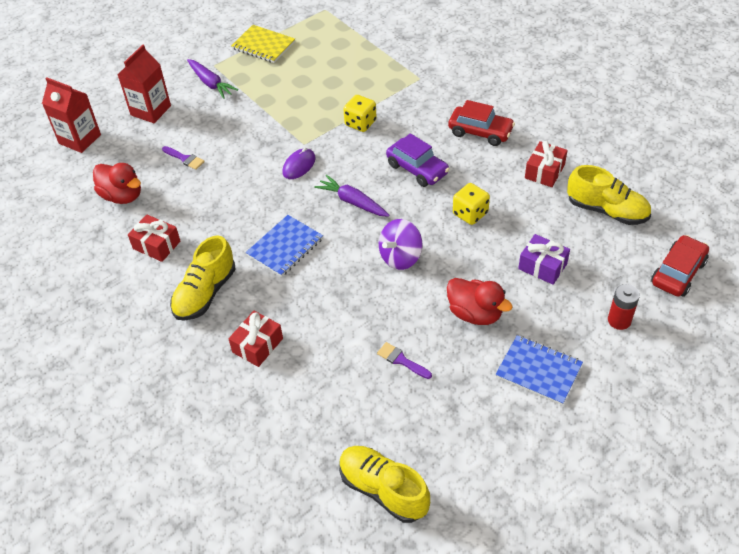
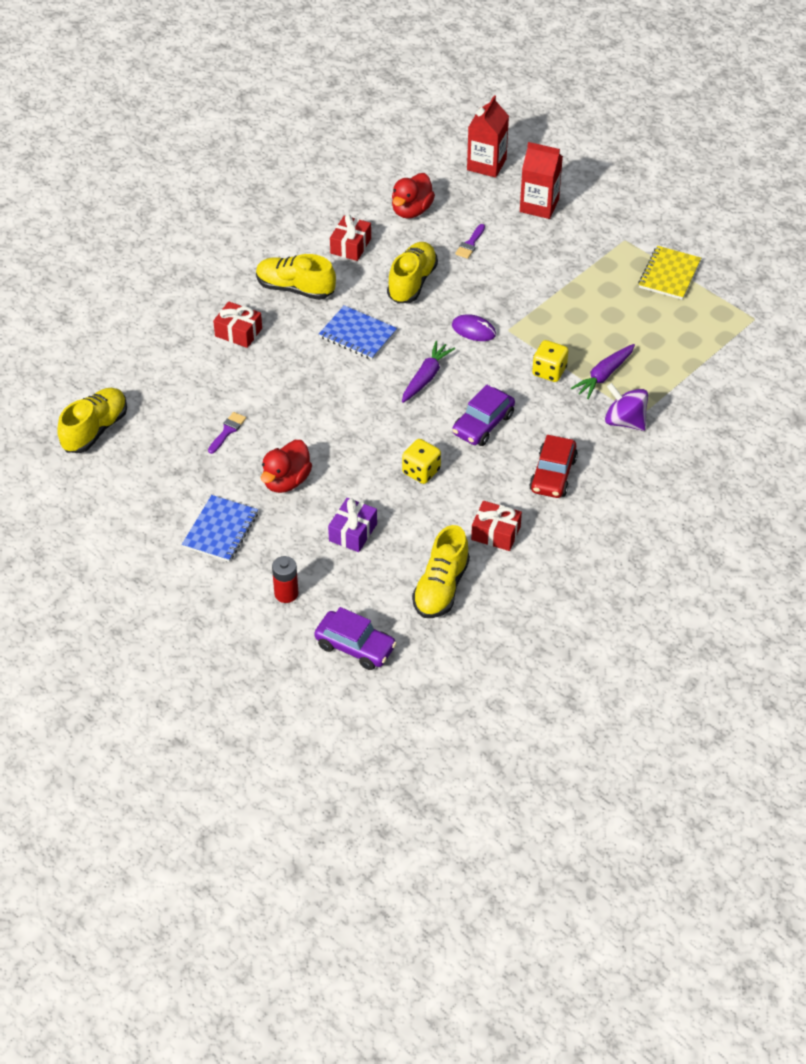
camera: 80 degrees right, 0 degrees up
purple carrot [187,59,238,99] -> purple carrot moved to [571,344,635,399]
purple spinning top [379,219,422,270] -> purple spinning top moved to [605,383,648,431]
red car [651,235,709,297] -> purple car [314,607,397,670]
none -> yellow shoe [387,242,438,304]

